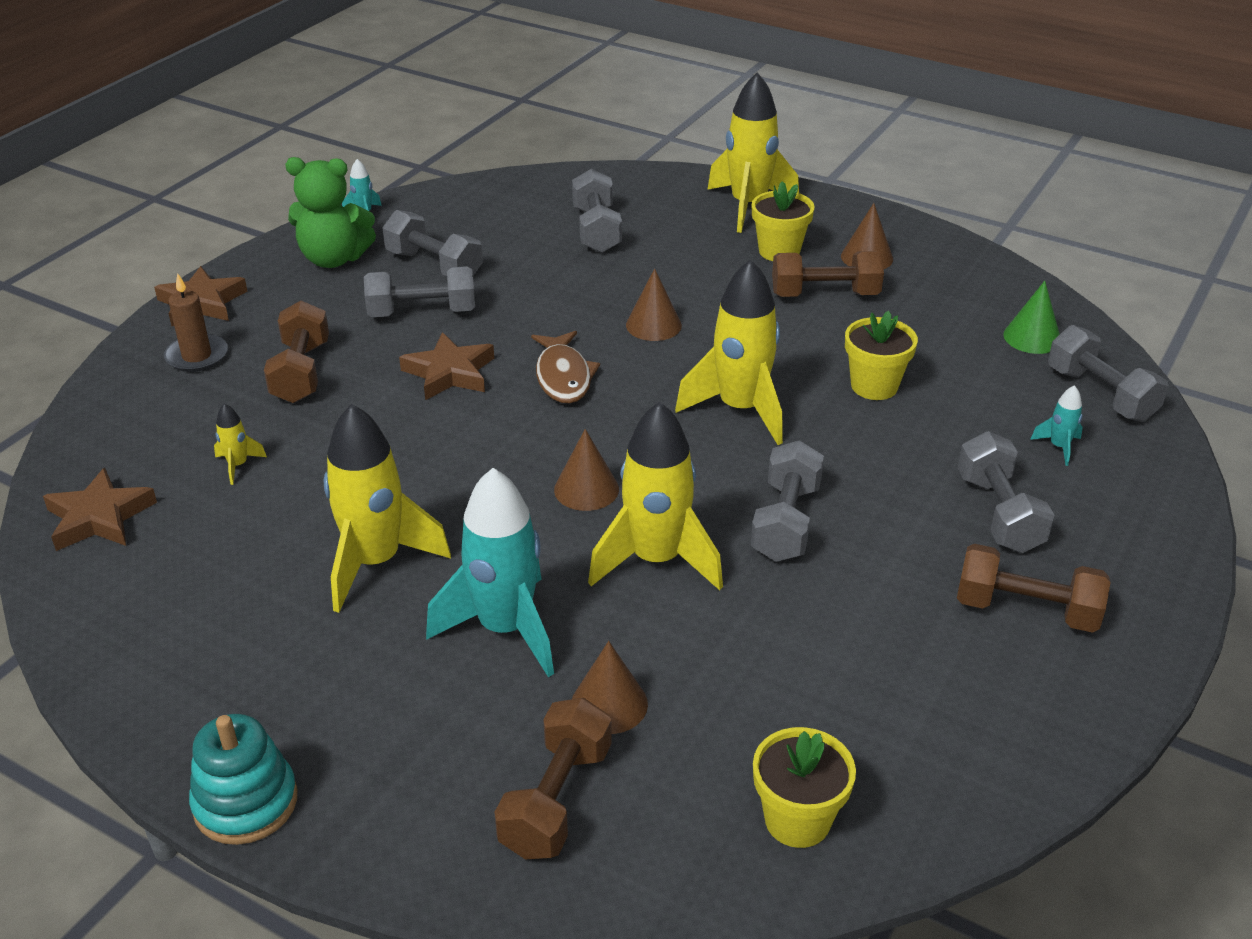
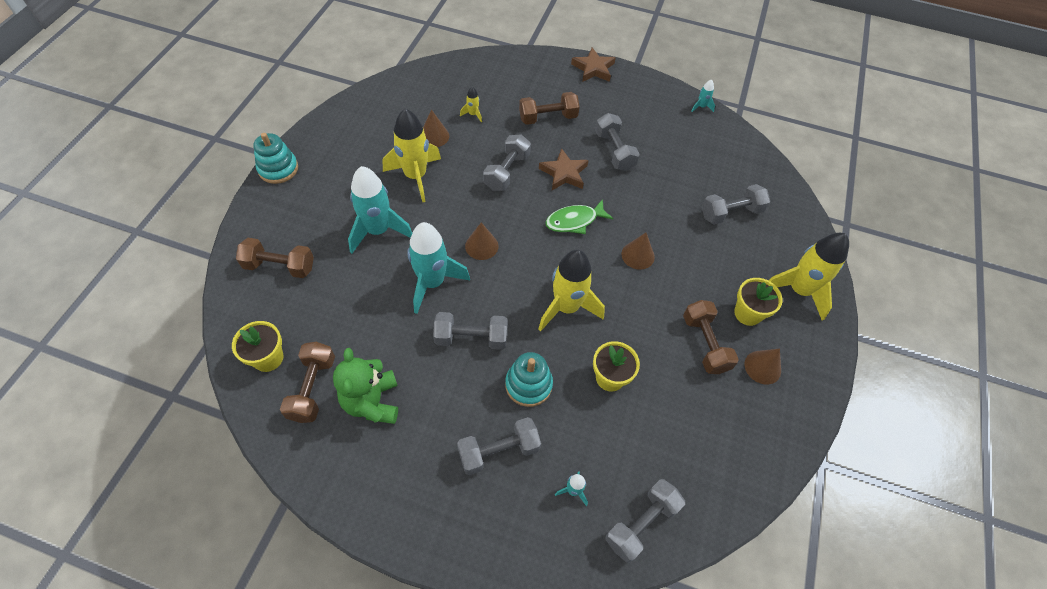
camera: 75 degrees right, 20 degrees up
brown star [43,468,157,551] -> none
brown candle [164,273,228,372] -> none
green teddy bear [285,157,376,268] -> green teddy bear moved to [333,348,398,424]
grey dumbbell [382,210,483,276] -> grey dumbbell moved to [483,134,531,191]
brown fish [531,331,600,403] -> green fish [545,199,613,234]
brown cone [572,641,648,734] -> brown cone moved to [423,110,449,147]
yellow rocket [588,402,723,590] -> turquoise rocket [407,222,470,314]
brown dumbbell [957,544,1111,633] -> brown dumbbell moved to [280,342,335,423]
green cone [1003,281,1060,354] -> none
none -> turquoise stacking toy [505,352,553,407]

